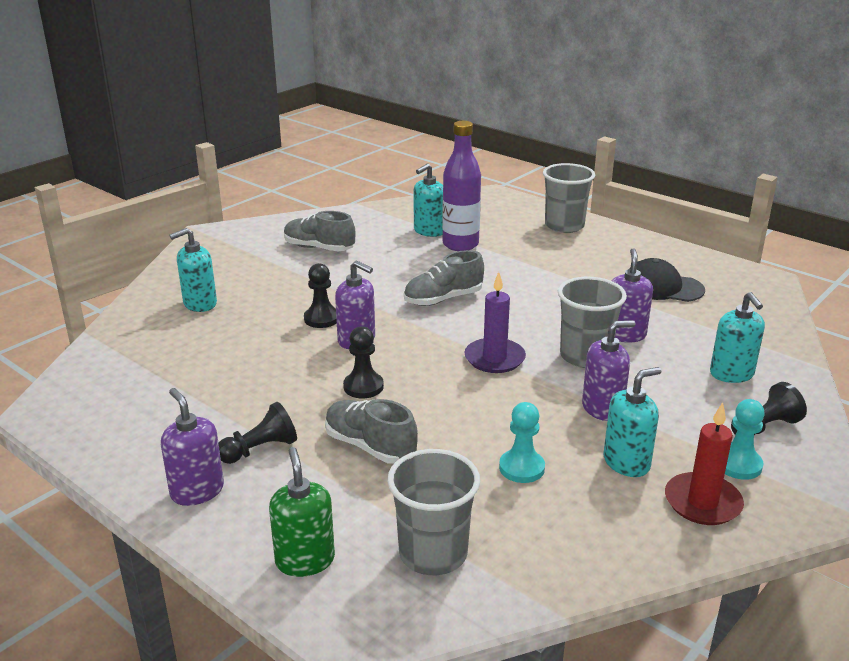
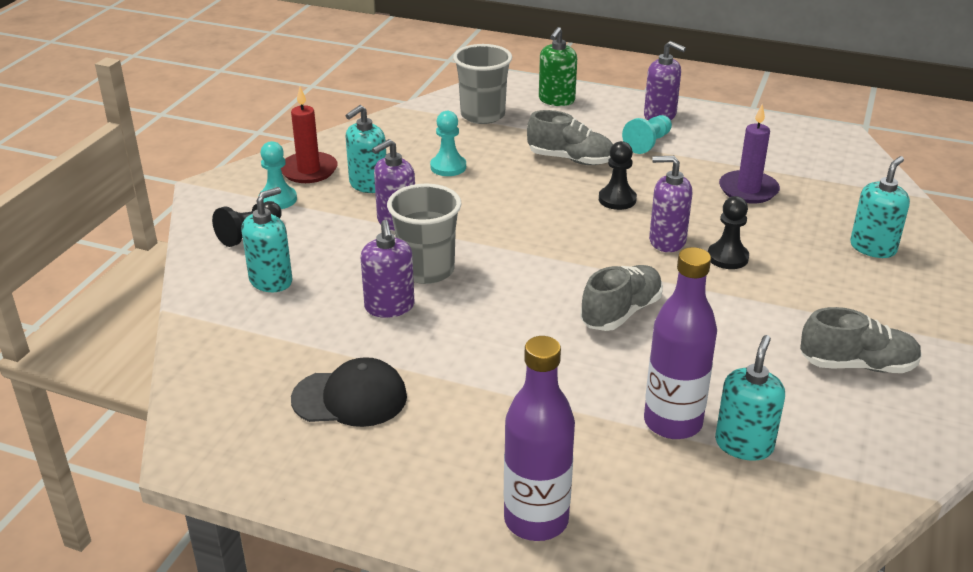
camera: 160 degrees right, 5 degrees up
black pawn [219,402,297,464] -> turquoise pawn [622,115,672,154]
green soap dispenser [269,447,335,577] -> green soap dispenser turned 60 degrees clockwise [539,27,577,106]
purple candle [464,272,526,373] -> purple candle moved to [719,104,780,203]
grey cup [543,163,595,233] -> purple bottle [504,336,575,541]
turquoise soap dispenser [710,292,765,383] -> turquoise soap dispenser turned 75 degrees clockwise [242,187,292,292]

